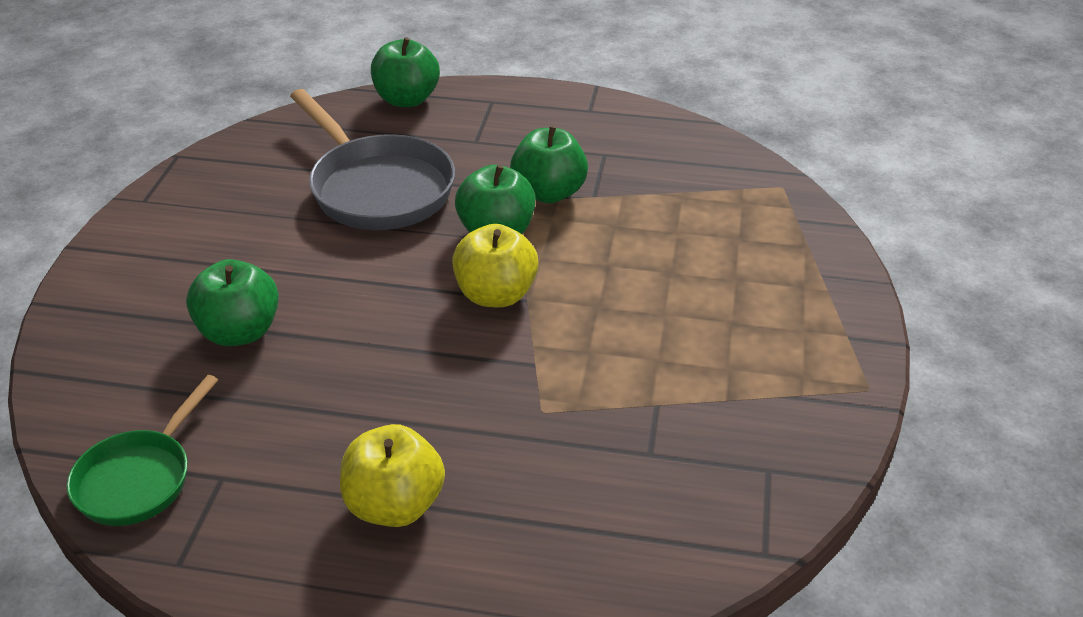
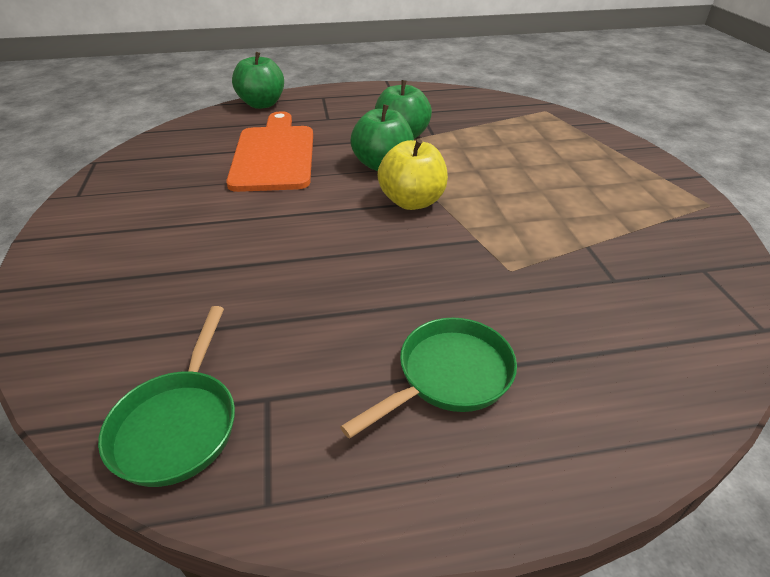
camera: 20 degrees left, 0 degrees up
green apple [186,259,279,346] -> none
grey pan [290,89,455,230] -> orange cutting board [226,111,313,192]
yellow apple [340,424,445,527] -> green pan [340,317,517,439]

